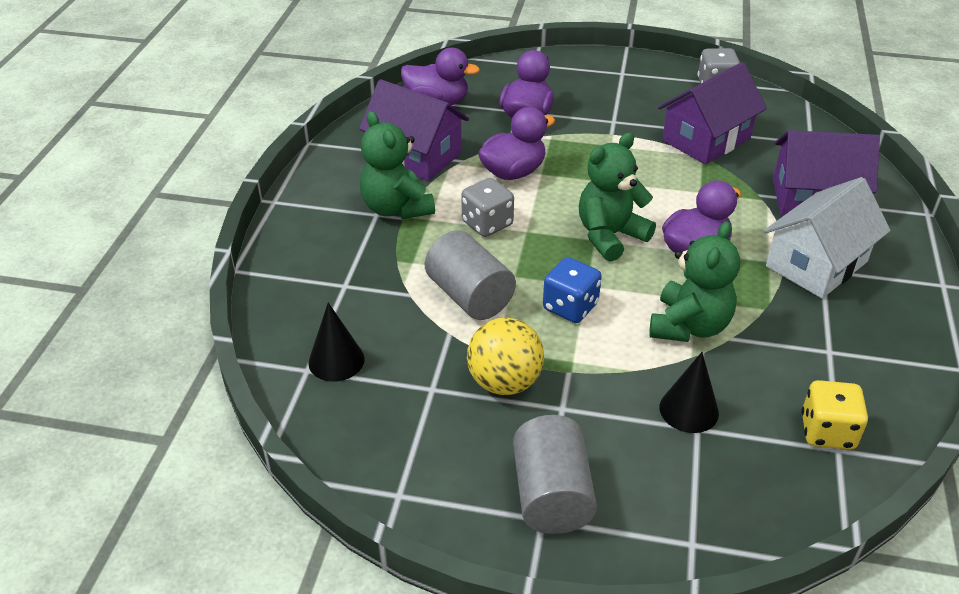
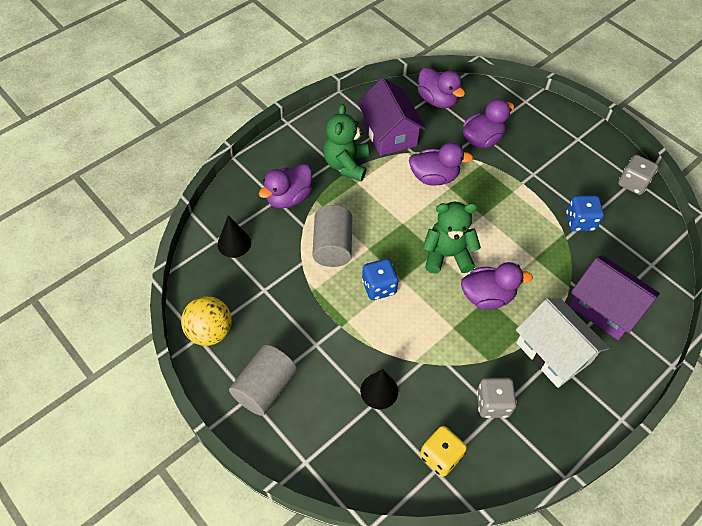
camera: 35 degrees right, 15 degrees up
grey dice [461,178,514,237] -> grey dice moved to [476,378,517,418]
yellow ball [467,318,544,395] -> yellow ball moved to [181,296,232,346]
green teddy bear [649,221,740,342] -> none
purple house [658,62,767,165] -> blue dice [566,195,604,231]
white house [764,177,891,298] -> white house turned 60 degrees clockwise [516,298,609,388]
none -> purple duck [259,164,312,208]

